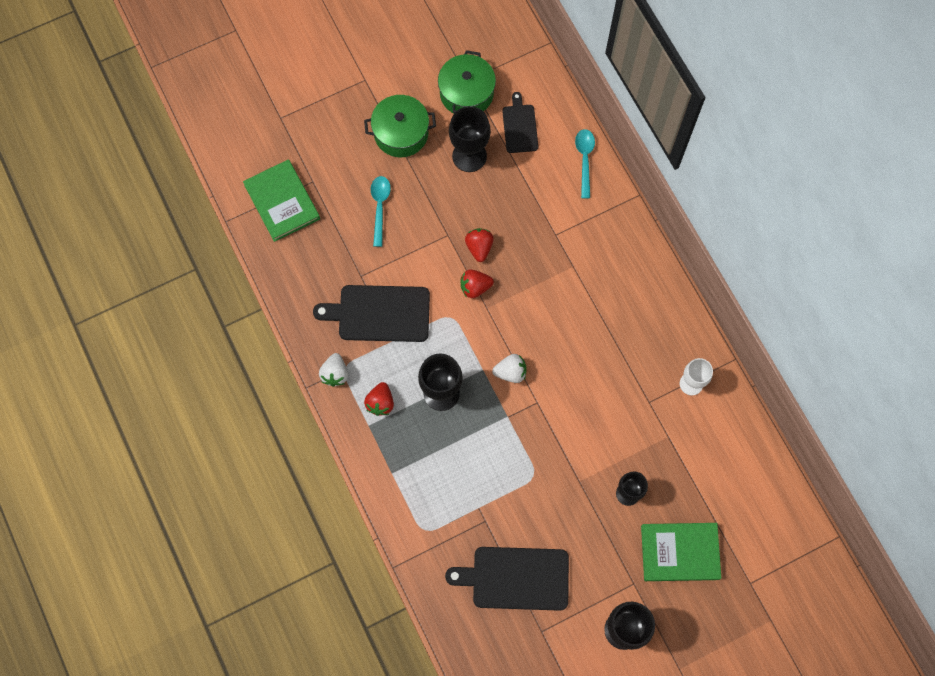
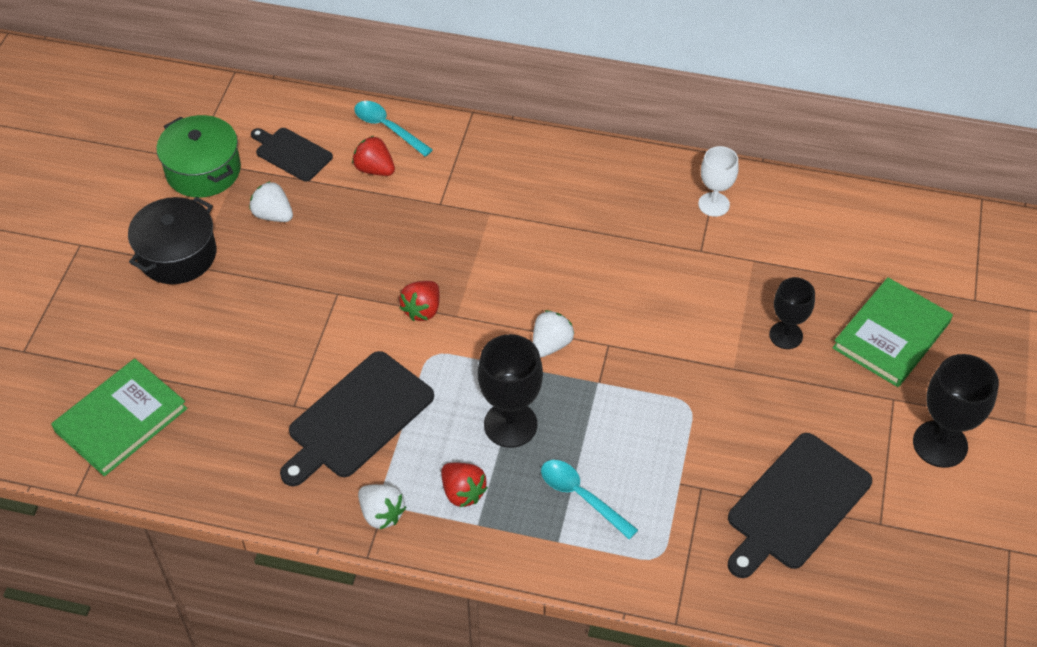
camera: 50 degrees left, 20 degrees down
green book [243,159,320,242] -> green book turned 60 degrees counterclockwise [51,359,187,476]
green pot [364,95,436,157] -> black pot [128,197,217,284]
turquoise spoon [371,176,391,247] -> turquoise spoon moved to [541,460,638,539]
black goblet [449,106,491,172] -> white strawberry [249,181,293,222]
red strawberry [465,228,494,262] -> red strawberry moved to [352,136,395,176]

